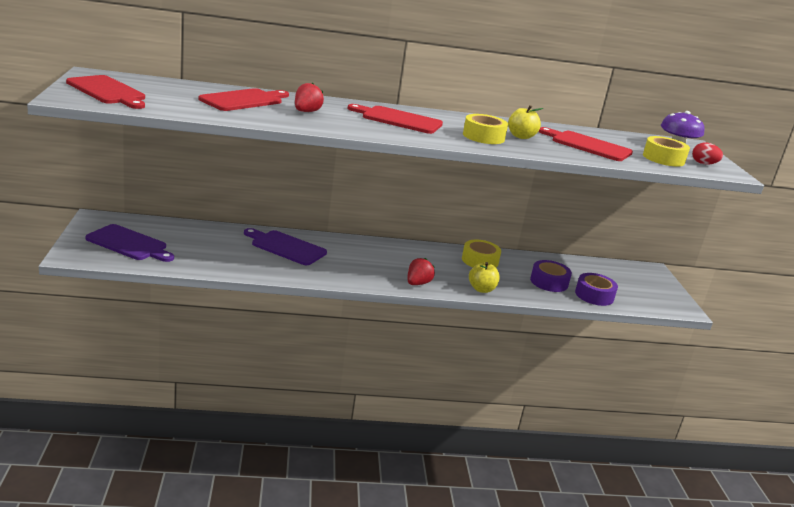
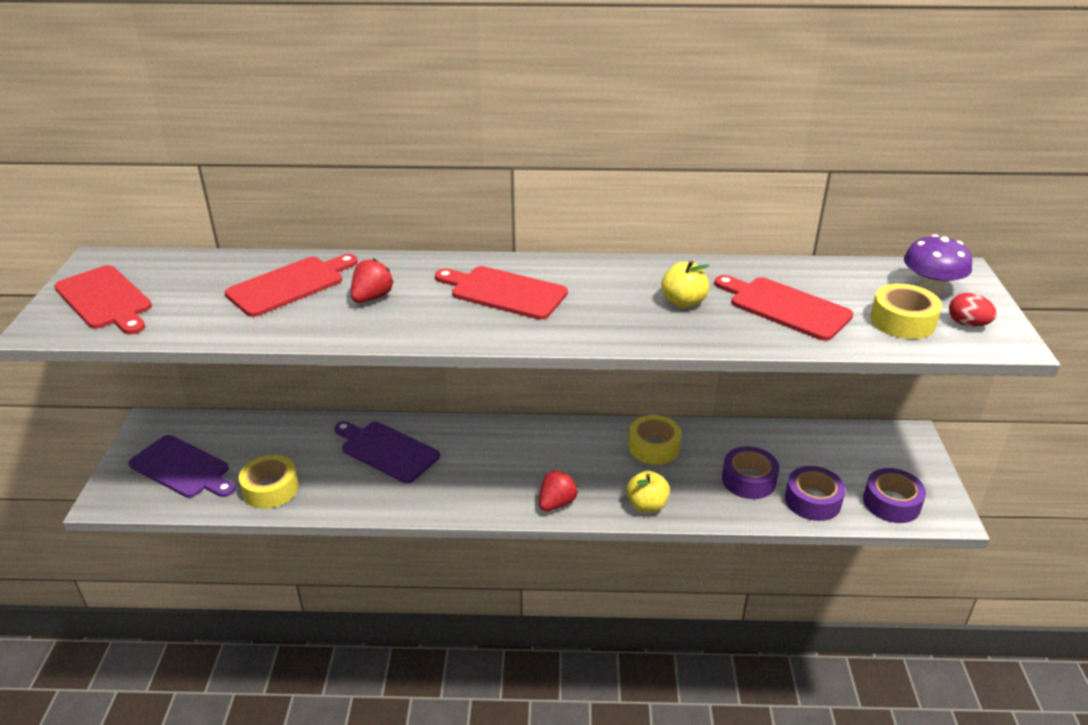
camera: 10 degrees right, 10 degrees up
yellow tape [463,114,508,144] -> yellow tape moved to [239,455,299,509]
none -> purple tape [863,468,926,523]

